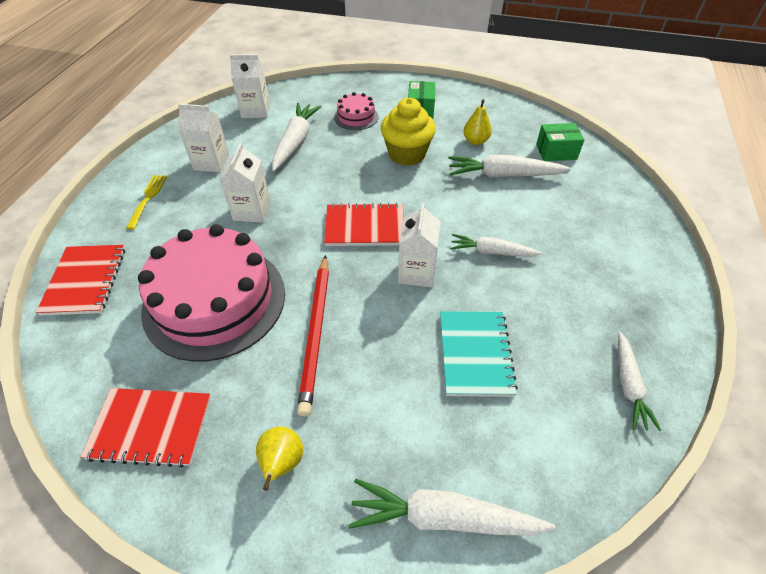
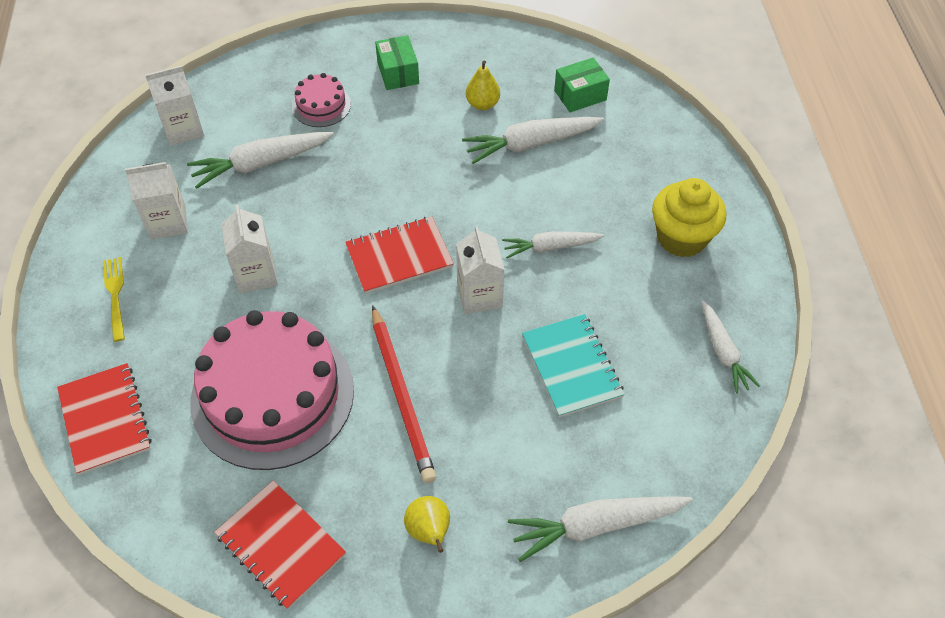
camera: 20 degrees left, 5 degrees up
red notebook [81,388,211,468] -> red notebook turned 60 degrees clockwise [214,480,346,609]
white carrot [272,103,322,171] -> white carrot turned 105 degrees counterclockwise [187,132,334,189]
yellow cupcake [381,98,436,166] -> yellow cupcake moved to [652,178,726,257]

